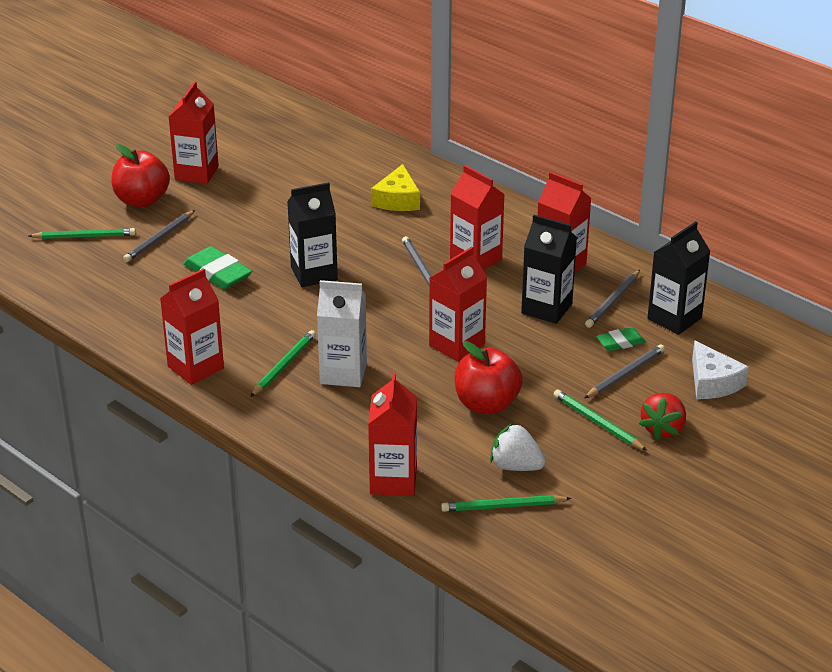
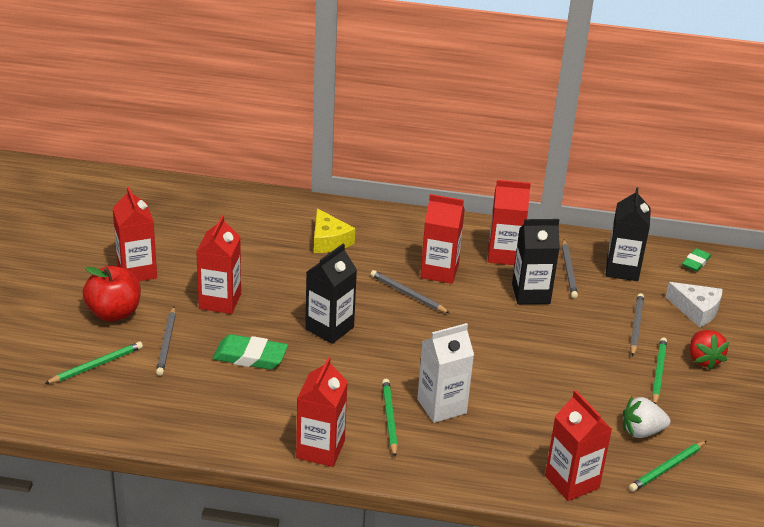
camera: 35 degrees left, 0 degrees up
red carton [429,247,487,362] -> red carton moved to [196,215,241,314]
red apple [454,341,523,415] -> none
green pencil [553,389,647,451] -> green pencil turned 90 degrees clockwise [652,337,667,404]
green eraser [596,327,646,351] -> green eraser moved to [682,248,711,272]

